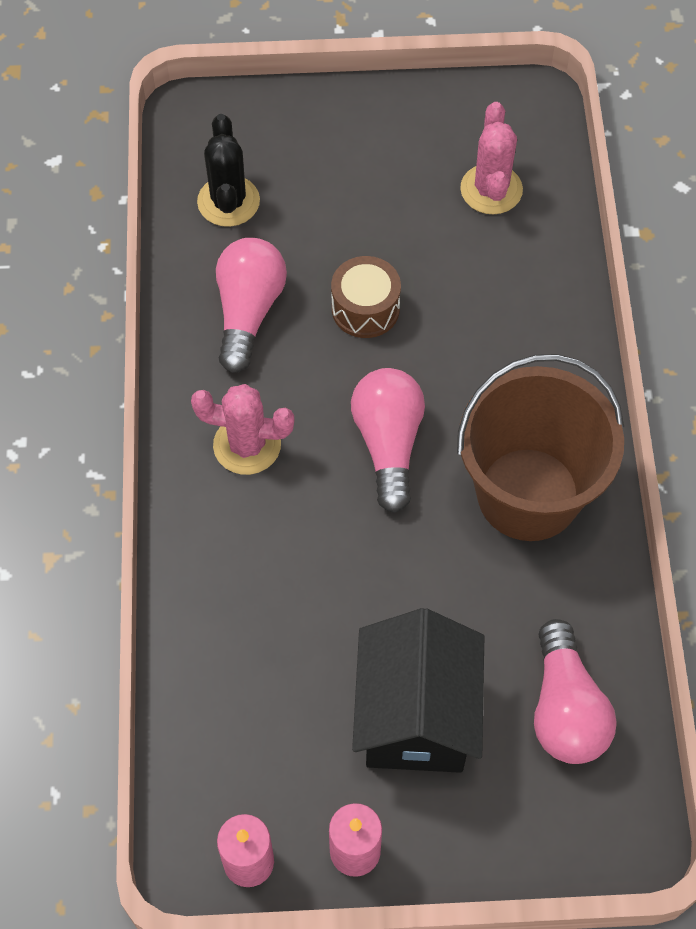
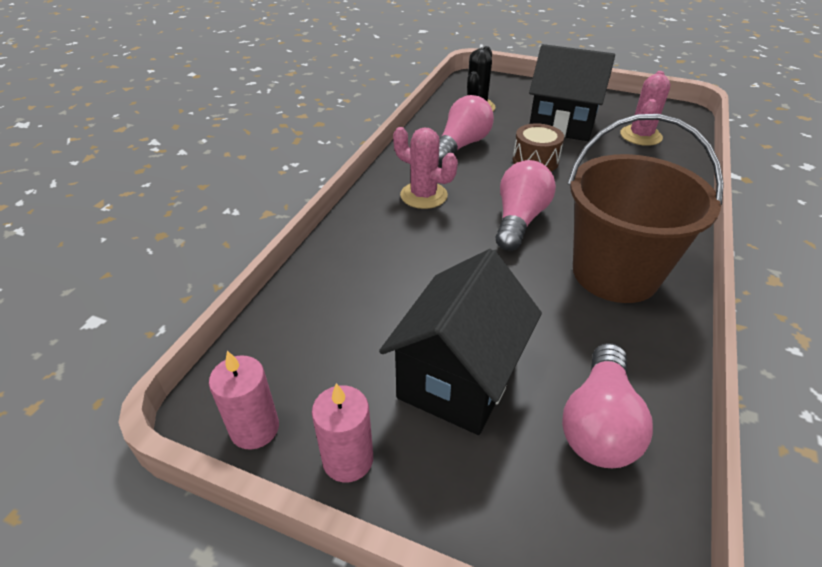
camera: 25 degrees right, 20 degrees down
none -> black house [529,44,615,141]

